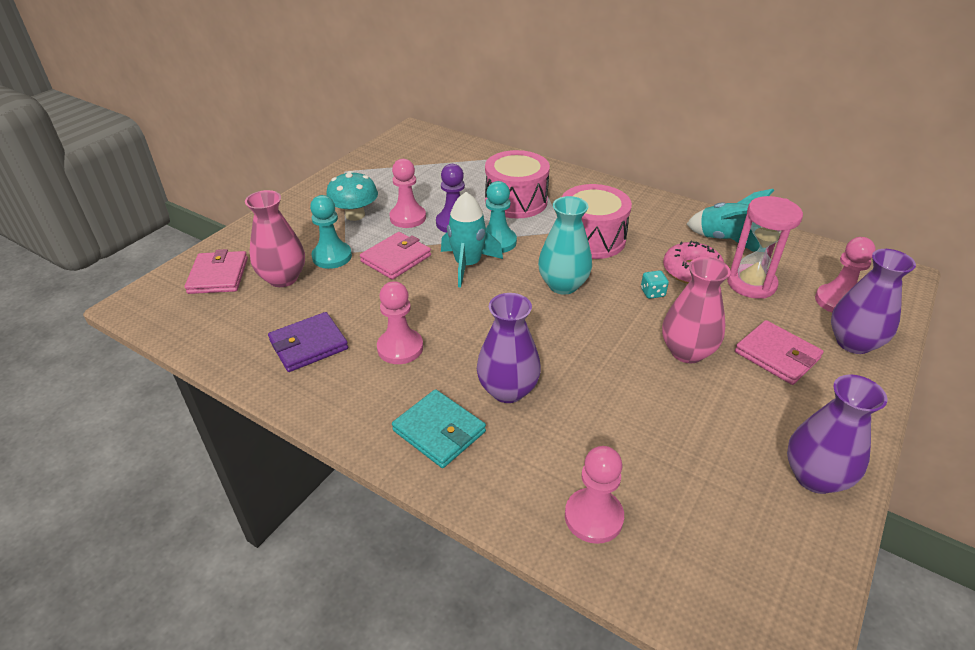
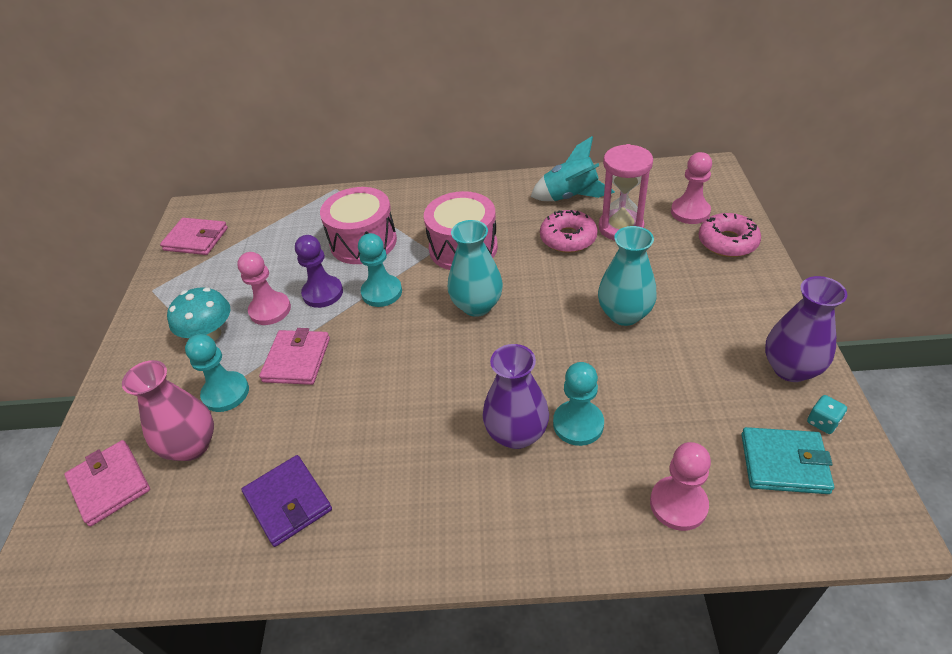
camera: 30 degrees left, 5 degrees up
purple wallet [268,312,348,372] -> purple wallet turned 60 degrees counterclockwise [242,455,332,547]
pink pawn [377,281,423,364] -> none
turquoise wallet [392,389,486,468] -> turquoise wallet moved to [741,427,834,494]
turquoise rocket [441,192,503,288] -> none
turquoise dice [641,270,669,299] -> turquoise dice moved to [807,395,847,434]
pink vase [662,257,731,363] -> turquoise vase [598,226,657,326]
pink wallet [735,320,824,385] -> pink wallet moved to [160,218,228,255]
purple vase [831,249,916,354] -> pink donut [699,213,761,257]
none -> turquoise pawn [553,362,604,446]

